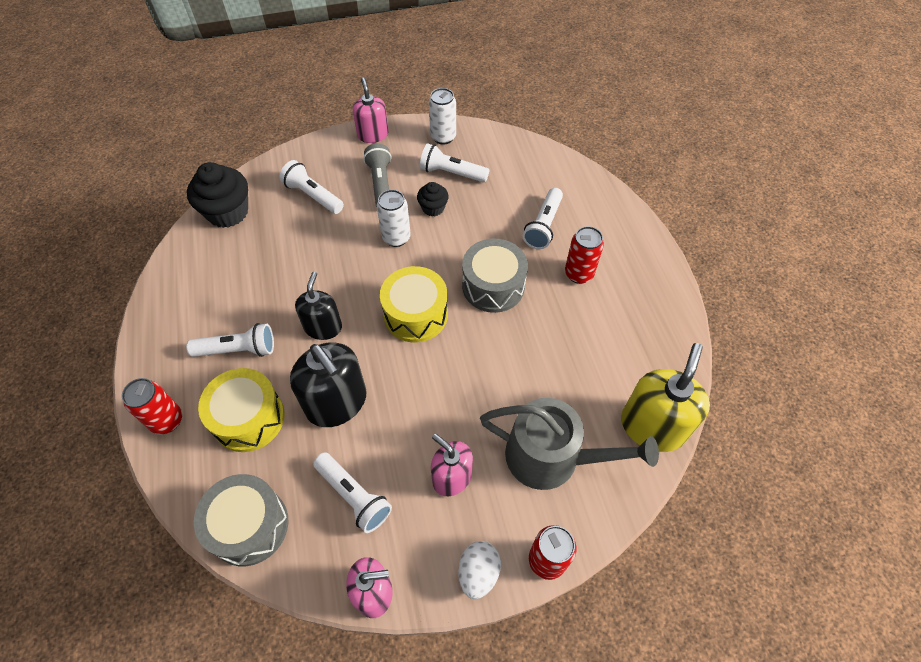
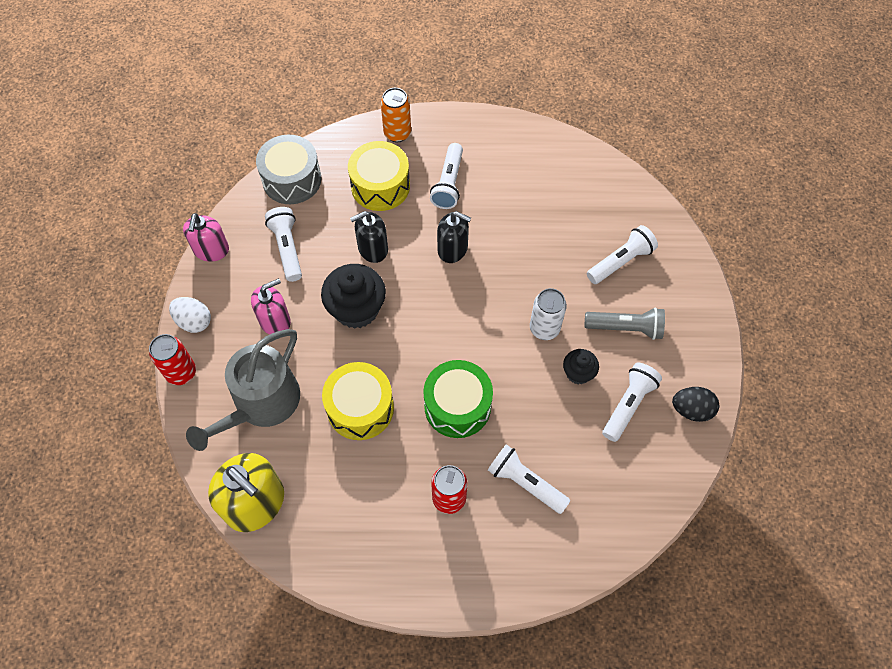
camera: 105 degrees right, 5 degrees up
red can [122,378,182,435] -> orange can [381,88,411,142]
black cupcake [187,162,248,228] -> black cupcake moved to [321,264,386,329]
black soap dispenser [290,343,367,427] -> black soap dispenser [350,211,388,263], size x0.64
white flashlight [313,452,392,533] -> white flashlight turned 105 degrees clockwise [265,207,302,282]
pink soap dispenser [353,77,389,143] -> none
yellow drum [380,266,448,342] -> yellow drum moved to [322,362,394,440]
white can [429,88,456,145] -> black egg [672,387,719,422]
grey drum [462,239,528,313] -> green drum [423,360,493,438]

